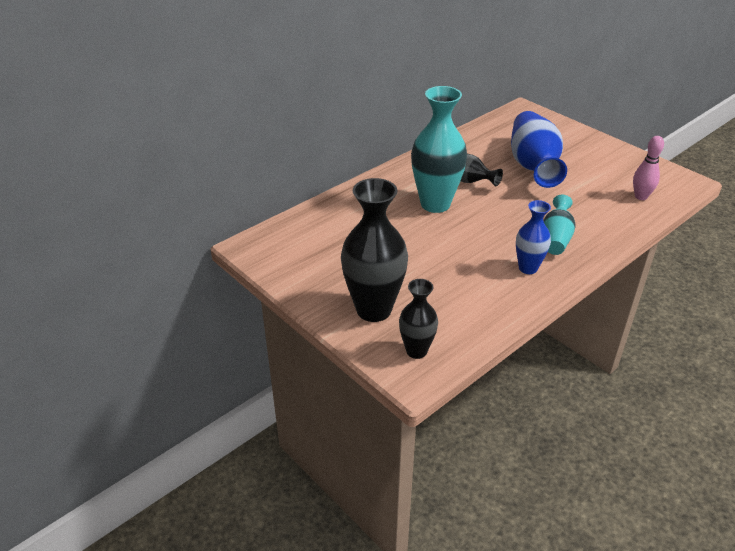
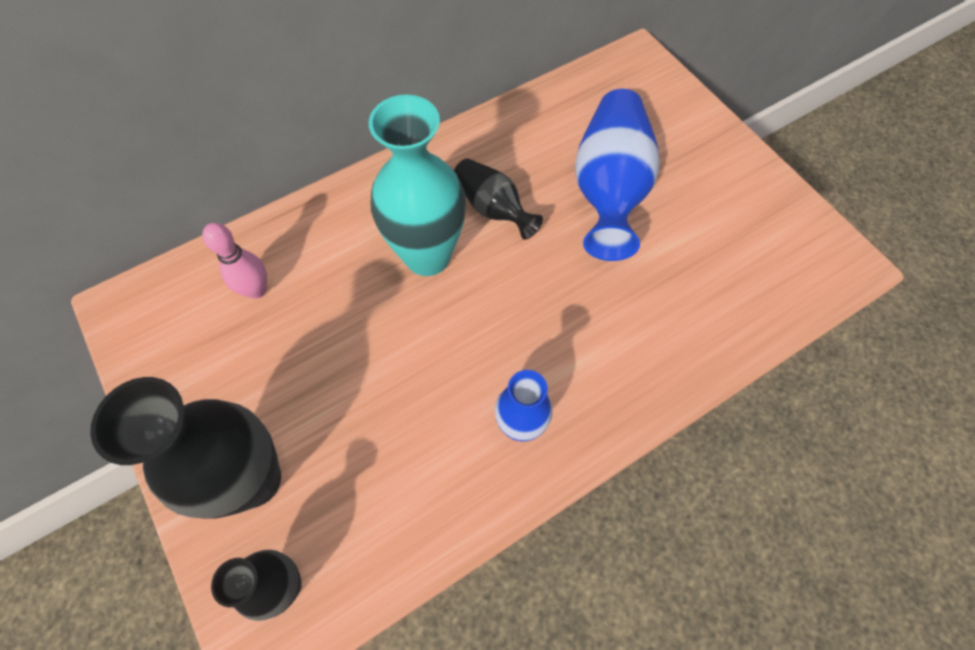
camera: 10 degrees right, 25 degrees up
turquoise vase [543,195,576,255] -> none
pink bowling pin [633,136,664,200] -> pink bowling pin moved to [202,223,267,299]

